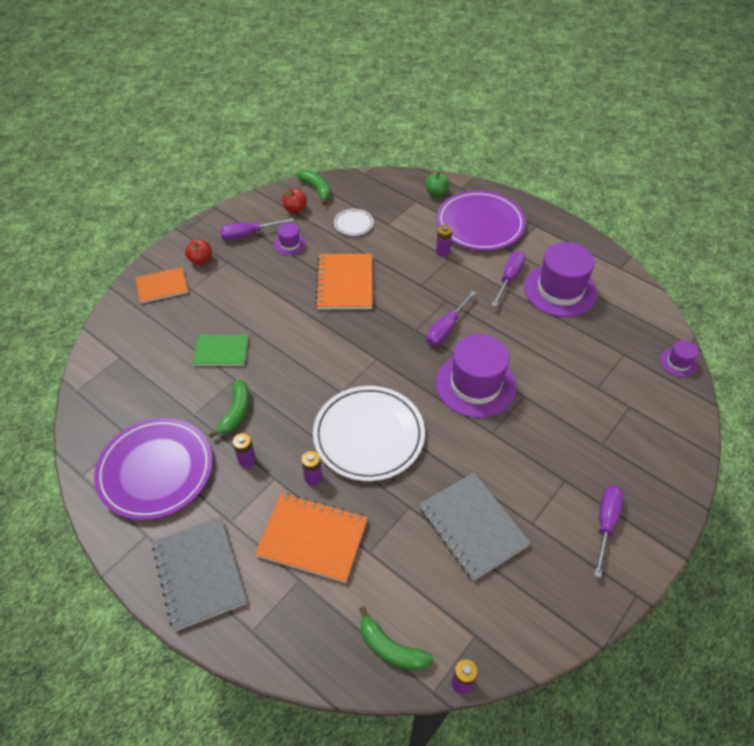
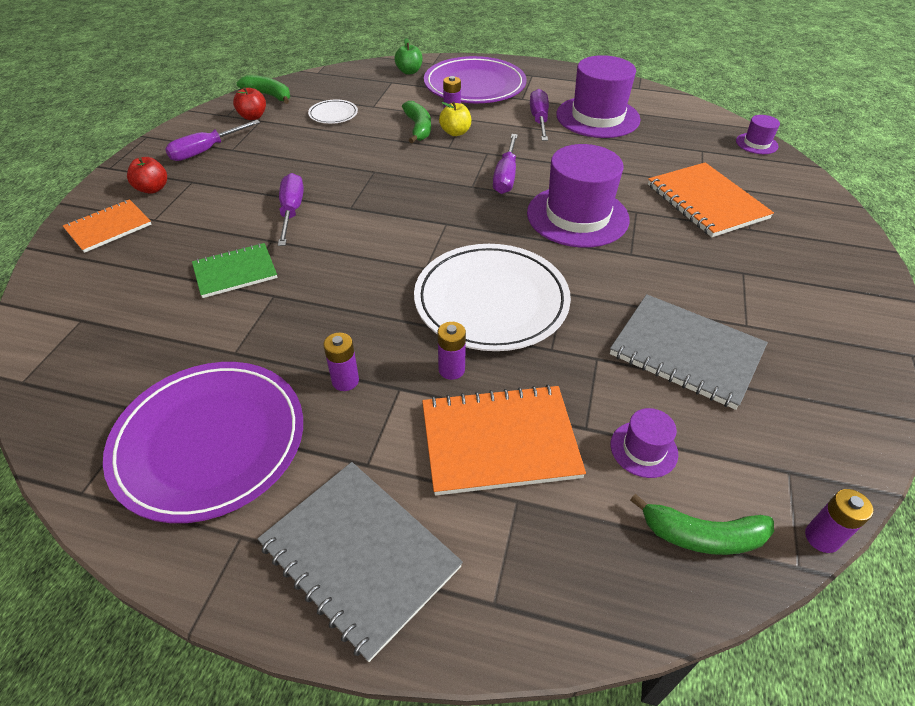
camera: 25 degrees left, 5 degrees down
green banana [208,379,249,438] -> green banana moved to [402,101,431,144]
purple hat [274,223,306,255] -> purple hat moved to [611,408,678,478]
orange notebook [315,254,373,309] -> orange notebook moved to [648,162,774,237]
purple screwdriver [594,485,624,578] -> purple screwdriver moved to [278,173,304,246]
none -> yellow apple [439,102,471,136]

